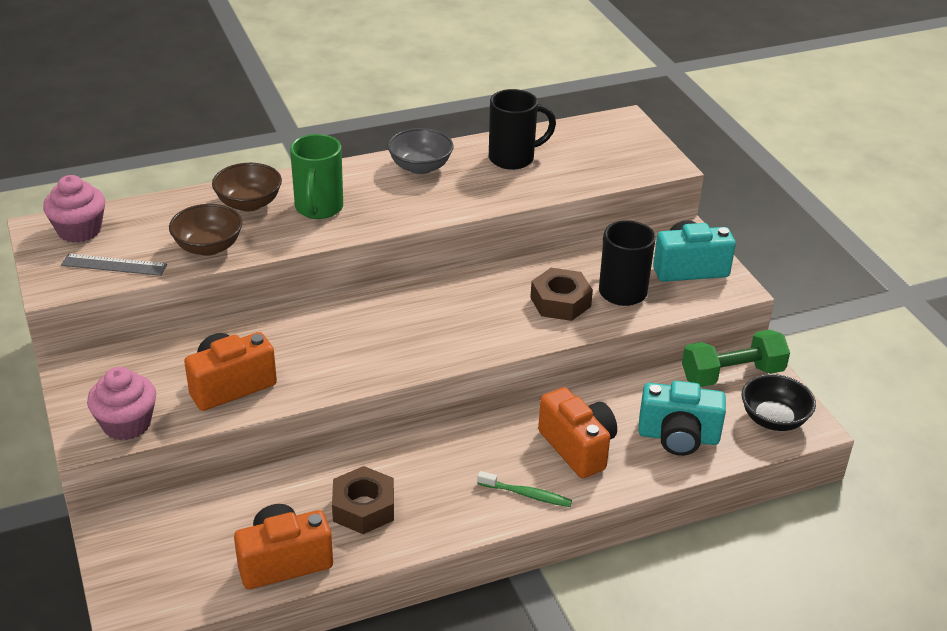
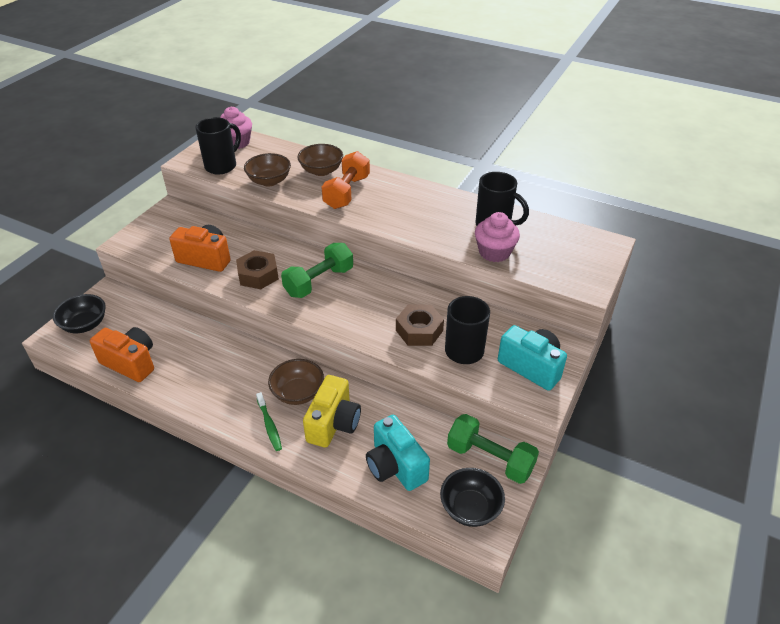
camera: 50 degrees right, 5 degrees up
grey ruler [61,254,167,276] -> black mug [195,117,241,175]
pink cupcake [87,367,156,440] -> pink cupcake moved to [475,212,520,262]
green mug [290,134,343,219] -> orange dumbbell [321,151,370,209]
brown nut [332,466,394,534] -> brown nut moved to [236,250,279,289]
grey bowl [387,128,453,174] -> none
orange camera [538,387,617,478] -> yellow camera [303,375,361,448]
none -> black bowl [53,294,106,333]
none -> brown bowl [268,359,324,405]
none -> green dumbbell [281,243,353,298]

